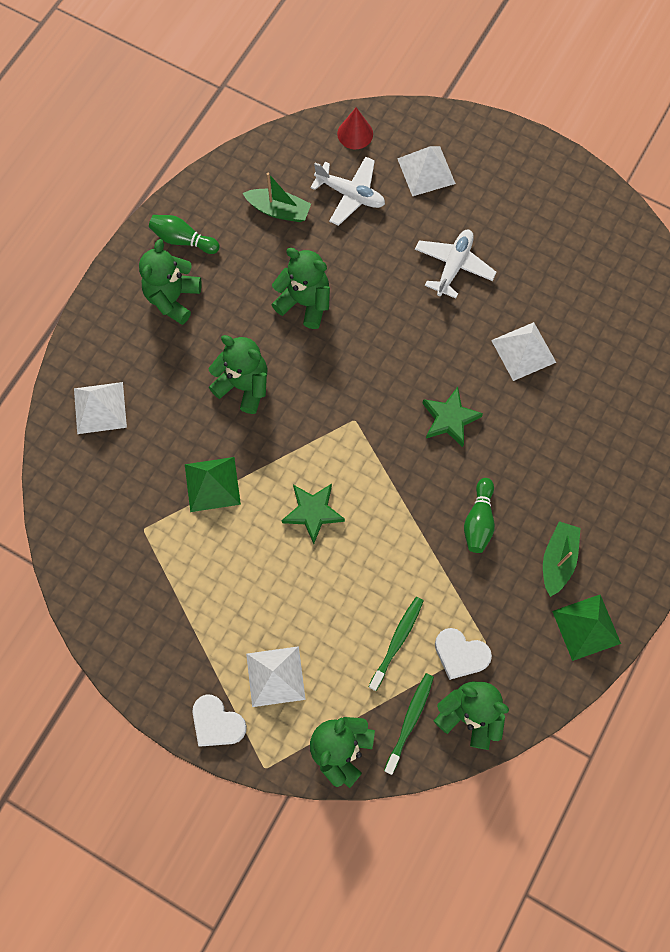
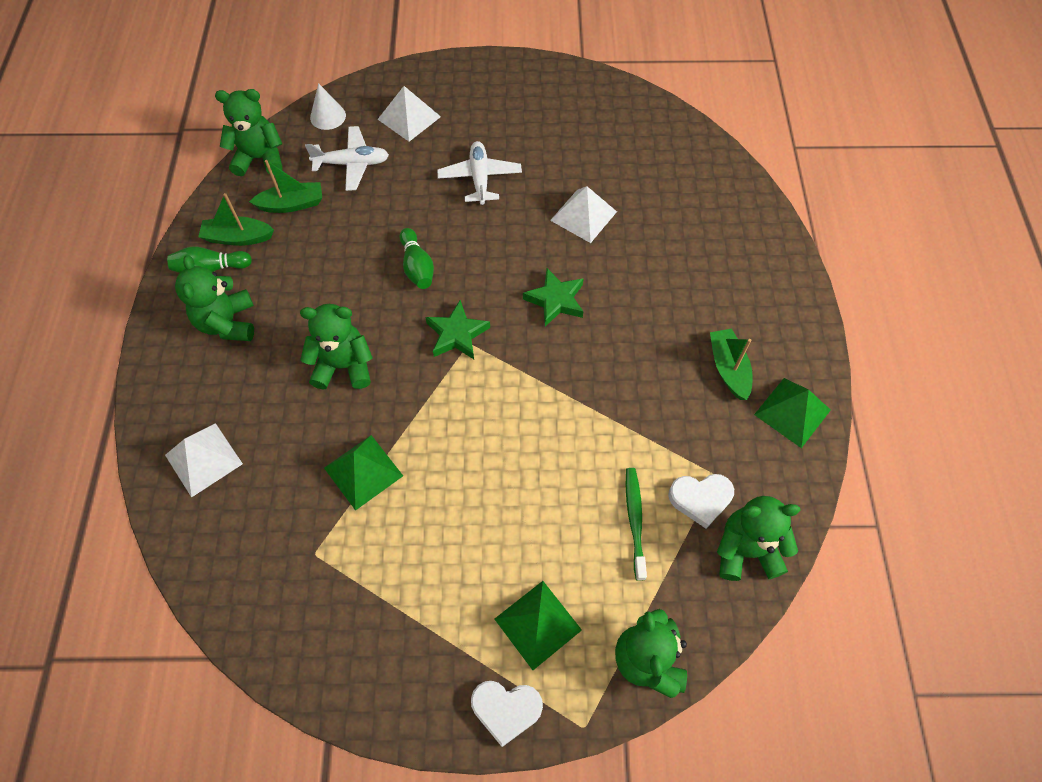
camera: 30 degrees left, 10 degrees down
white pyramid [246,646,306,707] -> green pyramid [495,581,582,670]
green teddy bear [271,248,330,329] -> green teddy bear moved to [215,89,282,176]
green star [282,484,345,544] -> green star moved to [425,300,490,359]
red cone [337,108,373,149] -> white cone [310,83,346,130]
green toothbrush [384,673,434,775] -> none
green bowling pin [464,478,495,553] -> green bowling pin moved to [399,228,434,289]
none -> green boat [198,193,274,246]

